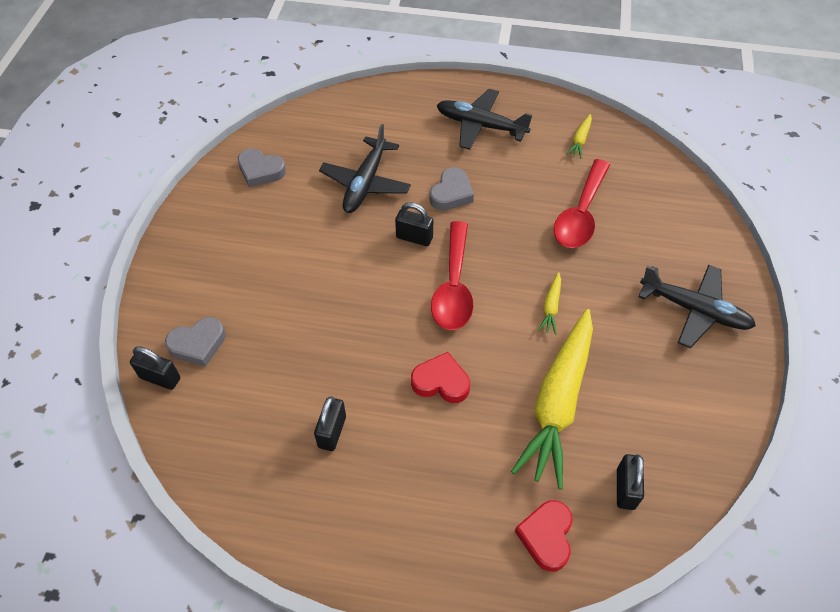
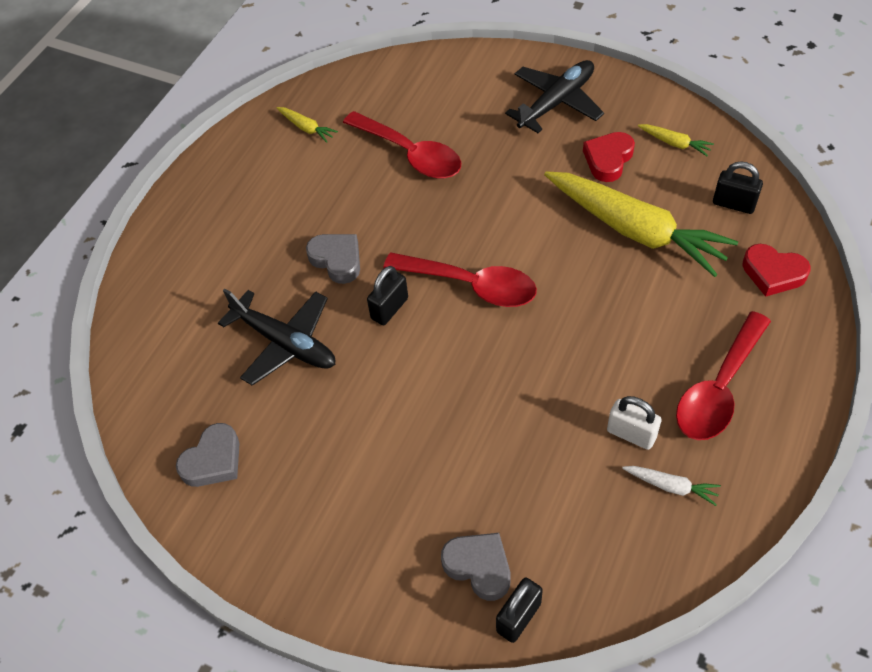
camera: 70 degrees left, 0 degrees up
grey heart [165,317,226,367] -> grey heart turned 45 degrees counterclockwise [441,533,510,601]
black padlock [314,396,346,451] -> white padlock [607,396,662,450]
red heart [411,352,470,403] -> red heart moved to [583,132,635,182]
black plane [437,89,532,150] -> none
yellow carrot [538,272,561,335] -> yellow carrot moved to [638,124,714,156]
none -> white carrot [622,466,721,506]
none -> red spoon [676,311,771,440]

